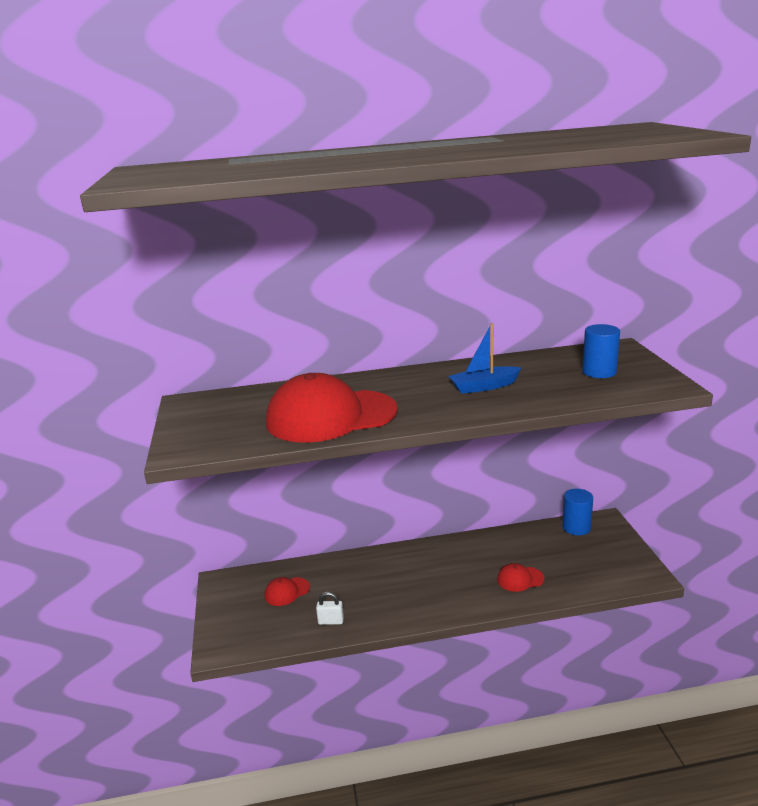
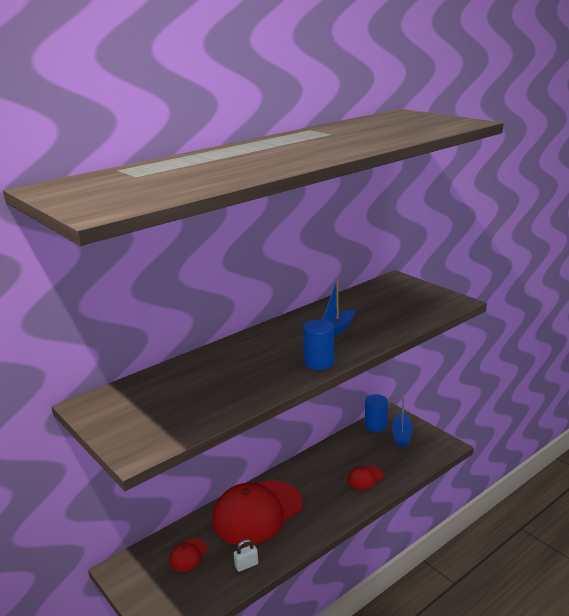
camera: 30 degrees left, 0 degrees up
red cap [266,373,398,443] -> red cap moved to [212,480,303,545]
blue cylinder [582,324,620,378] -> blue cylinder moved to [303,319,334,370]
none -> blue boat [392,395,413,447]

